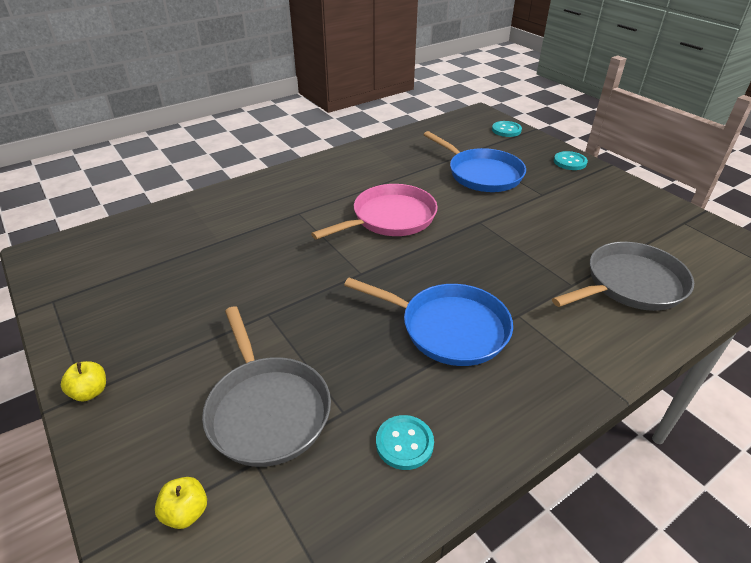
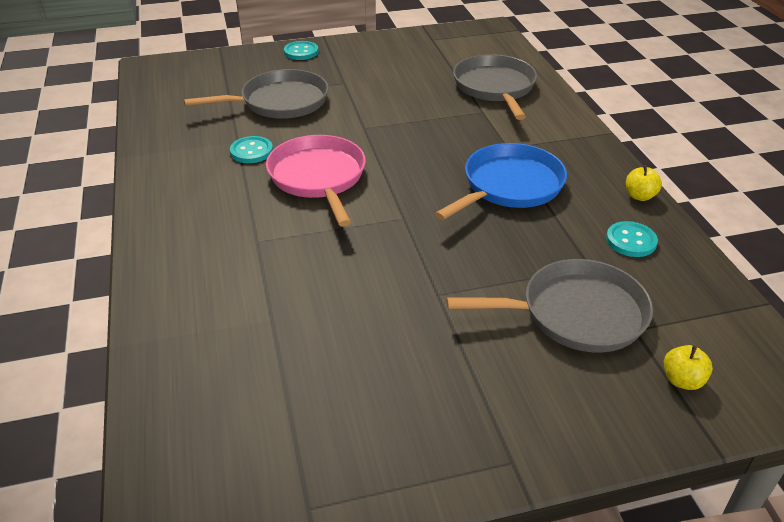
camera: 70 degrees left, 0 degrees up
yellow apple [61,361,106,401] -> yellow apple moved to [626,165,662,201]
blue pan [424,131,526,192] -> grey pan [184,69,329,119]
turquoise button [492,121,522,137] -> turquoise button moved to [230,136,273,163]

